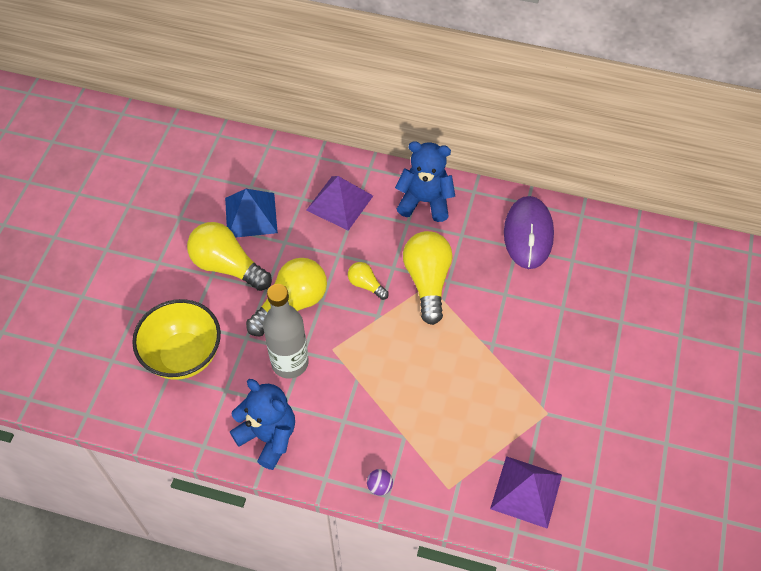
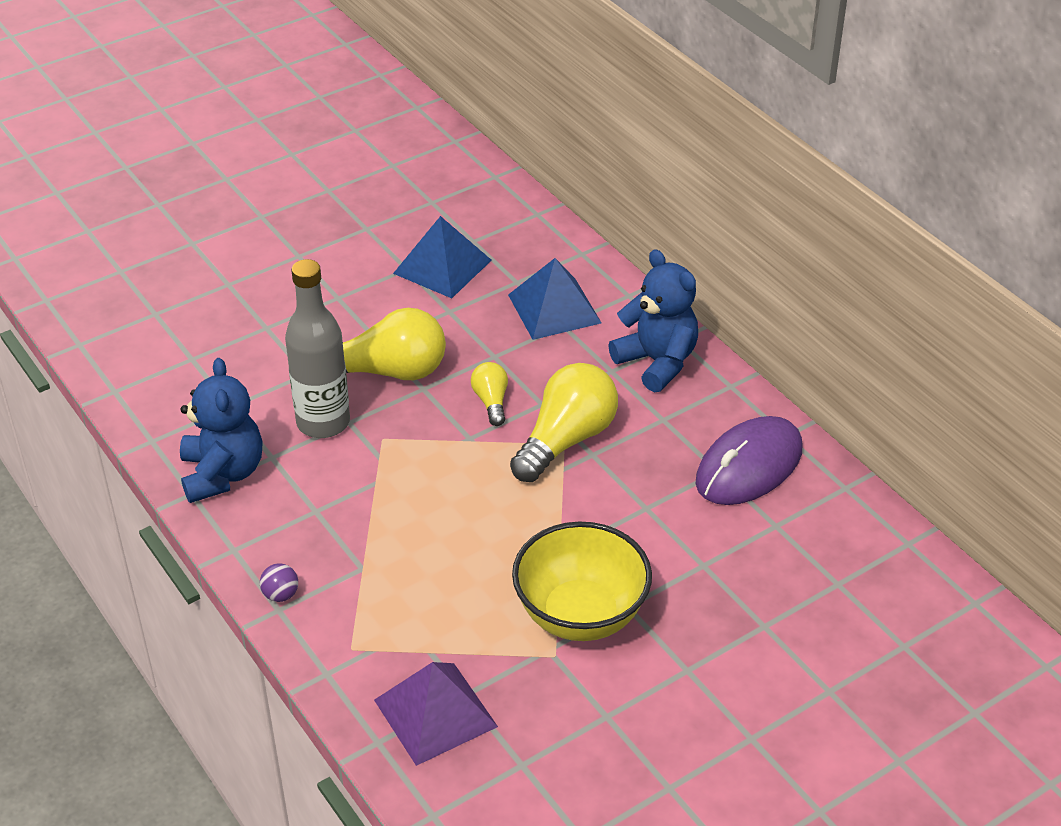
camera: 40 degrees right, 15 degrees down
yellow bowl [132,299,221,380] -> yellow bowl moved to [512,522,652,641]
yellow light bulb [187,222,272,291] -> none
purple pyramid [306,176,373,231] -> blue pyramid [508,258,602,340]

